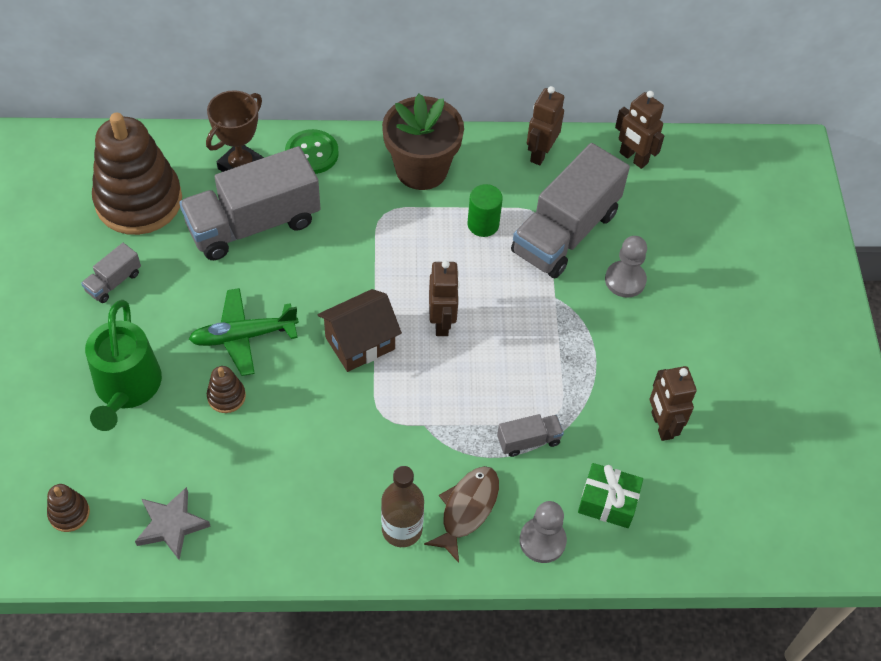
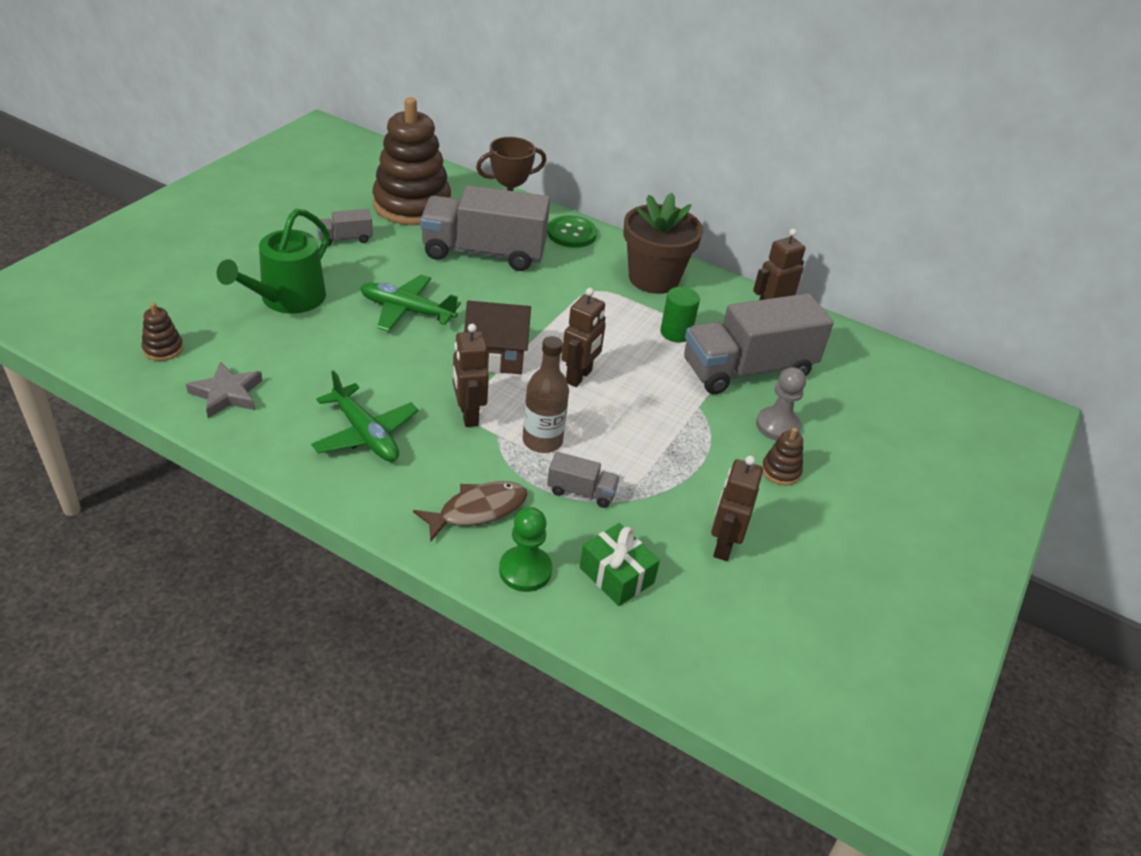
camera: 30 degrees right, 15 degrees down
brown stacking toy [207,366,246,413] -> brown stacking toy moved to [762,428,803,485]
brown bottle [381,466,424,547] -> brown bottle moved to [523,336,569,453]
grey pawn [520,501,567,563] -> green pawn [499,507,552,592]
brown robot [615,91,664,169] -> brown robot moved to [453,324,489,427]
none -> green plane [311,370,418,462]

